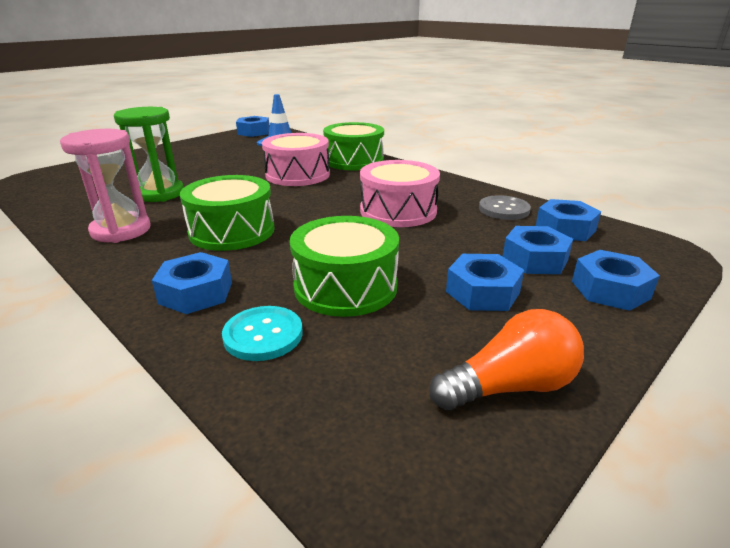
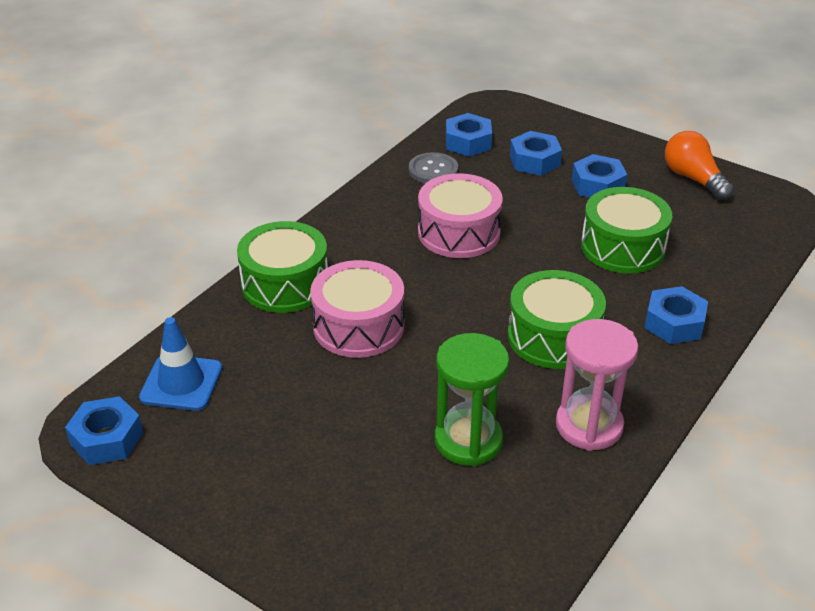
camera: 100 degrees left, 10 degrees up
turquoise button [222,306,303,361] -> none
blue nut [572,250,660,311] -> none

